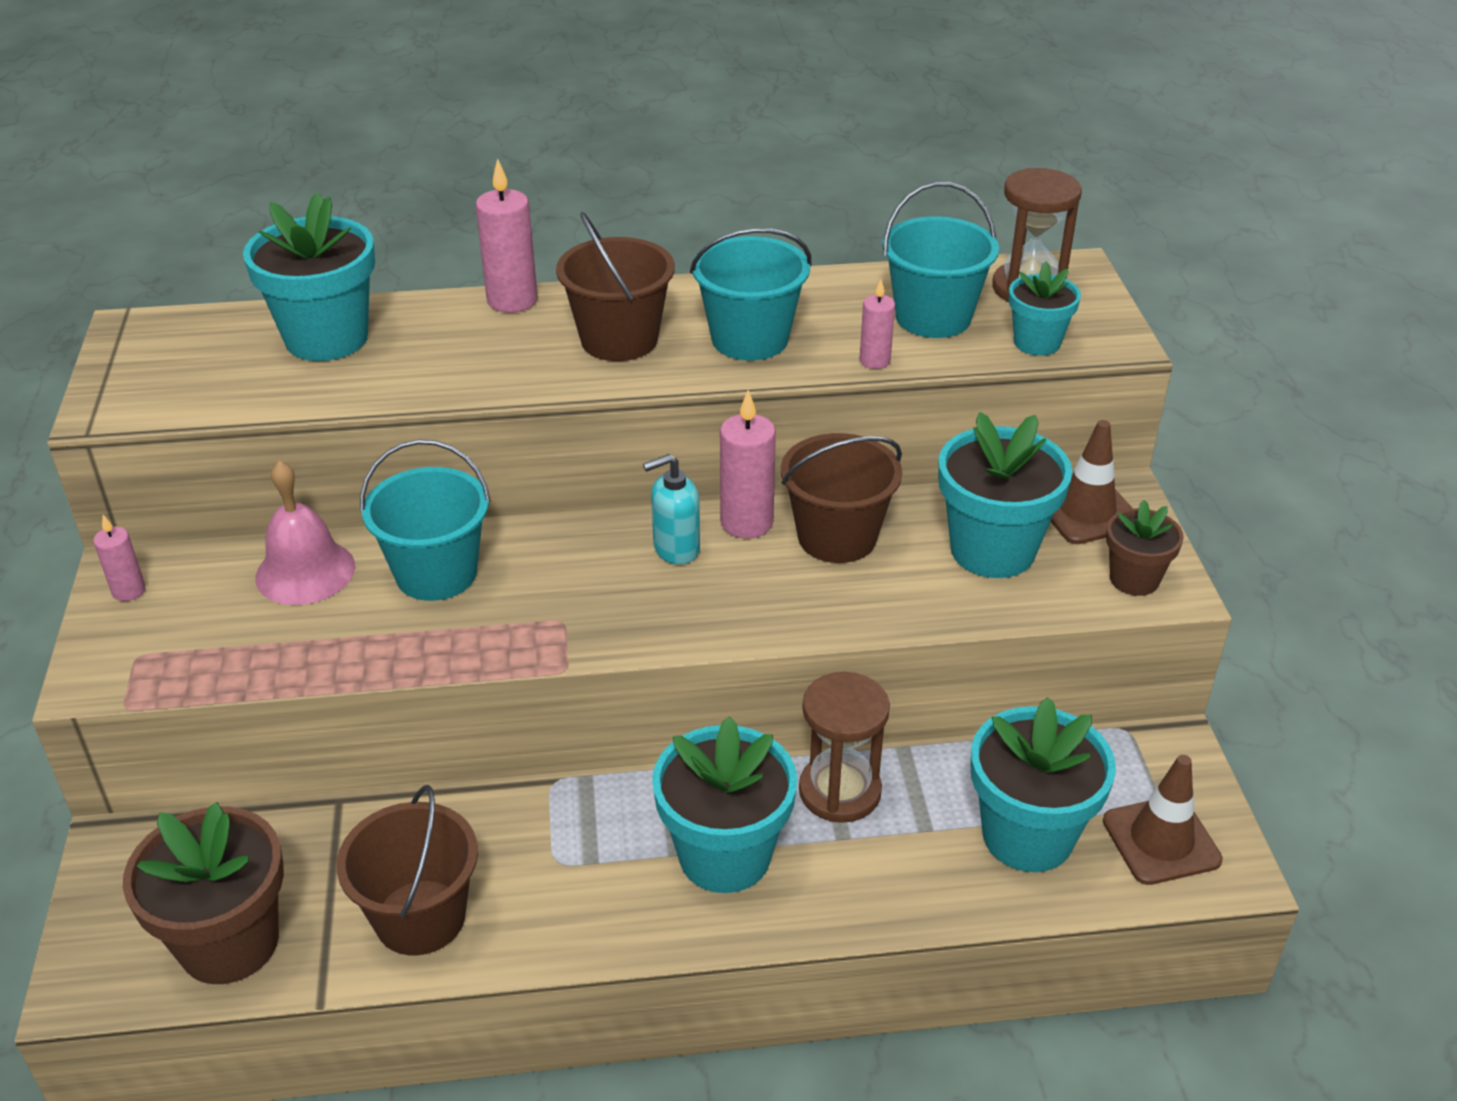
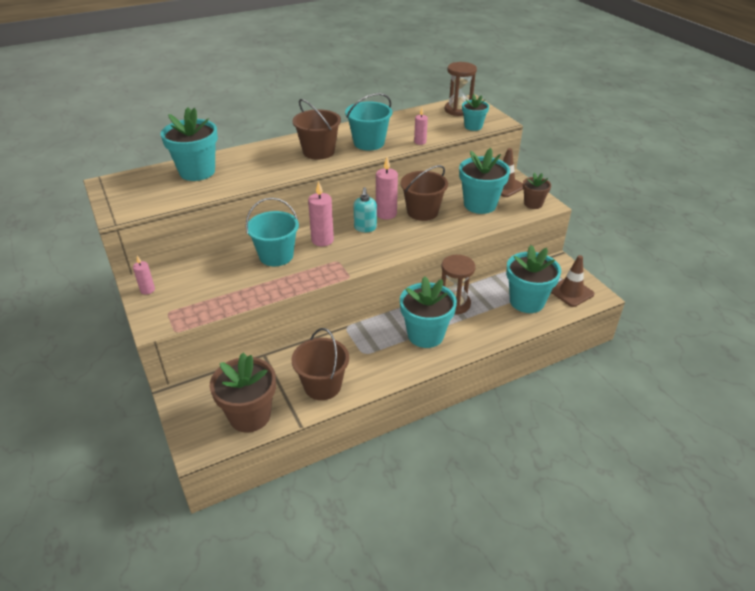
camera: 20 degrees left, 0 degrees up
pink bell [255,461,355,605] -> none
pink candle [476,158,538,313] -> pink candle moved to [308,181,334,246]
turquoise soap dispenser [643,454,700,565] -> turquoise soap dispenser turned 45 degrees counterclockwise [353,187,377,232]
turquoise bucket [882,182,999,338] -> none

